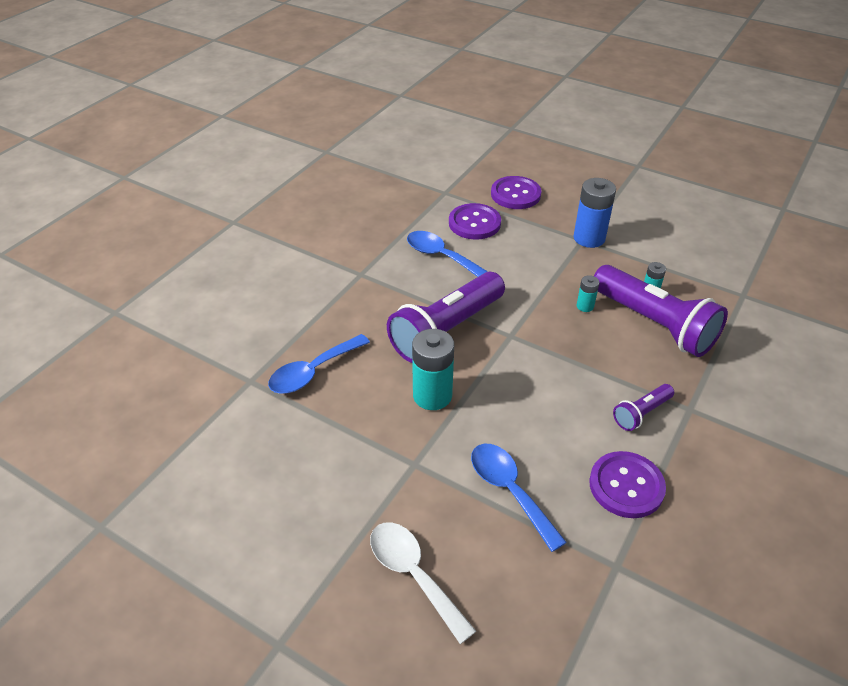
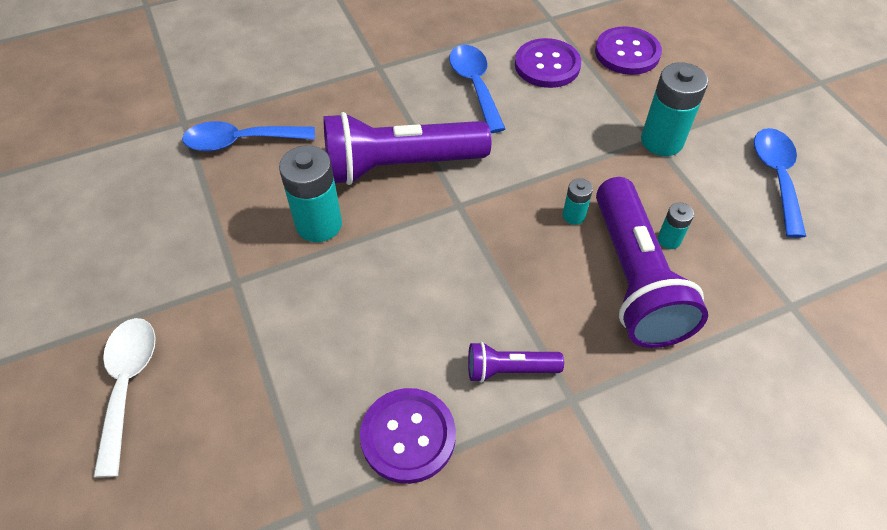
camera: 35 degrees right, 10 degrees up
blue spoon [471,444,567,552] -> blue spoon moved to [754,128,806,238]
blue battery [573,178,616,248] -> turquoise battery [641,62,708,156]

